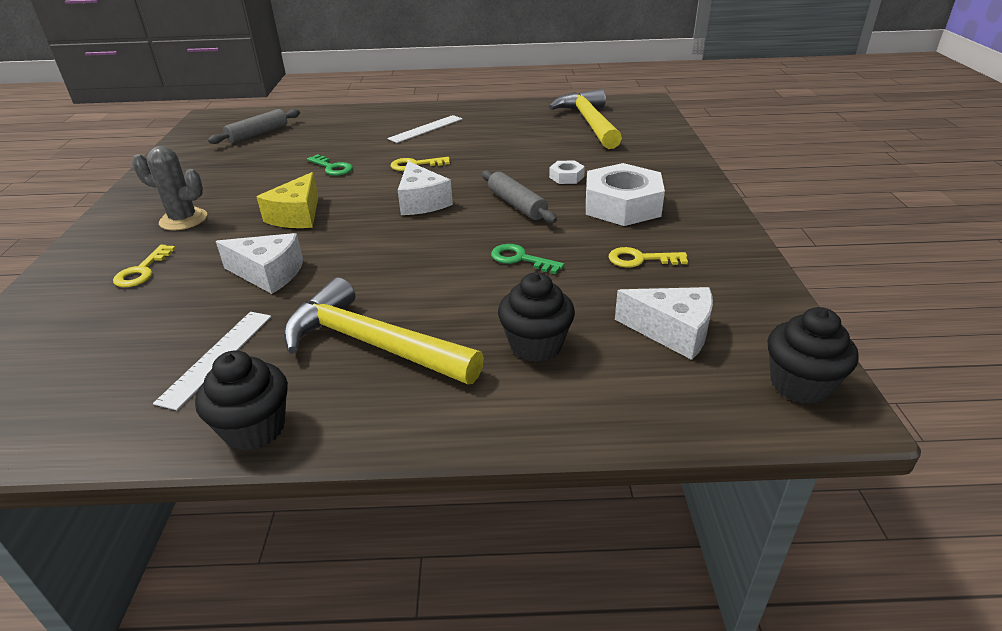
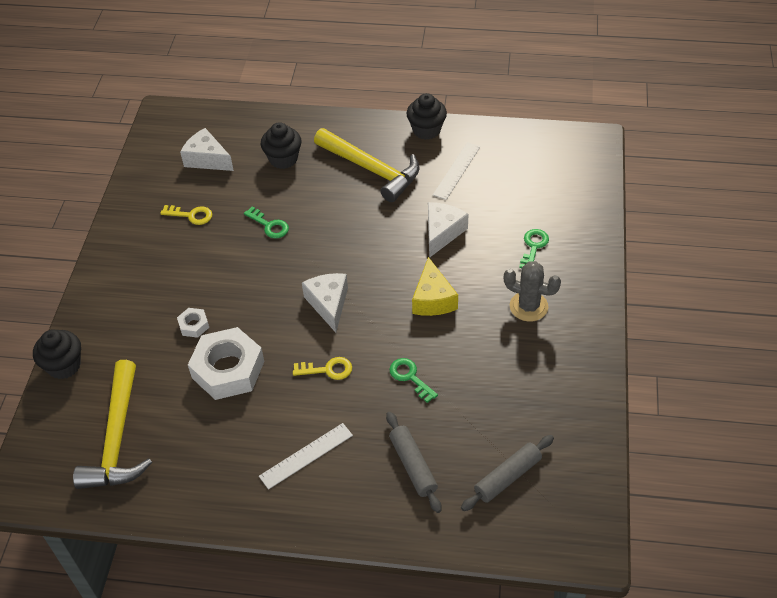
camera: 170 degrees left, 15 degrees up
yellow key [113,245,176,287] -> green key [519,229,549,268]
white cheese [216,233,303,294] -> white cheese turned 90 degrees clockwise [428,202,469,258]
yellow cheese [257,172,318,228] -> yellow cheese turned 150 degrees clockwise [412,257,458,316]
grey rolling pin [482,170,557,223] -> grey rolling pin moved to [386,412,441,513]
white nut [586,163,665,226] -> white nut moved to [188,327,264,400]
black cupcake [767,307,859,404] -> black cupcake moved to [33,330,81,379]

